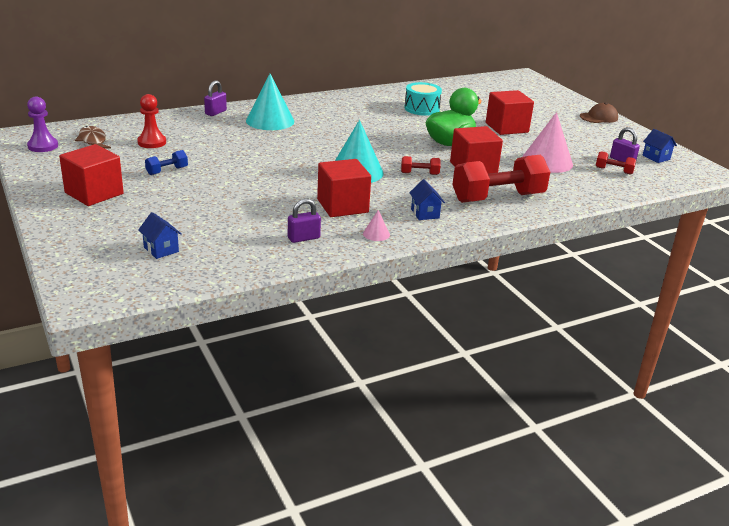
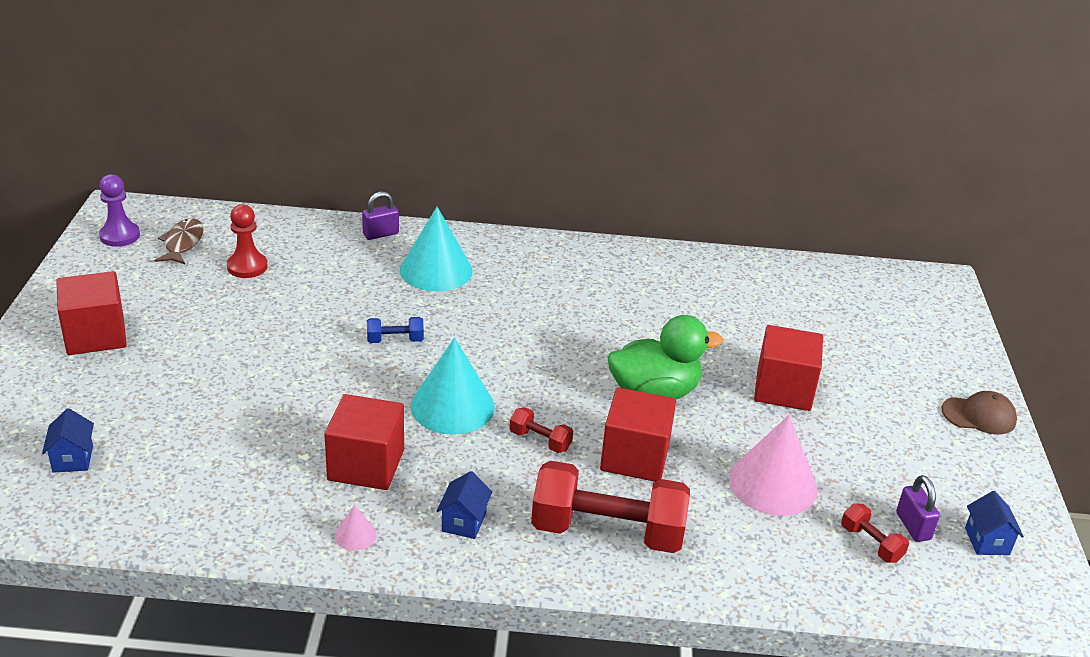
camera: 30 degrees right, 5 degrees up
blue dumbbell [145,150,188,175] -> blue dumbbell moved to [367,317,424,343]
purple padlock [288,198,321,243] -> none
turquoise drum [404,82,442,116] -> none

